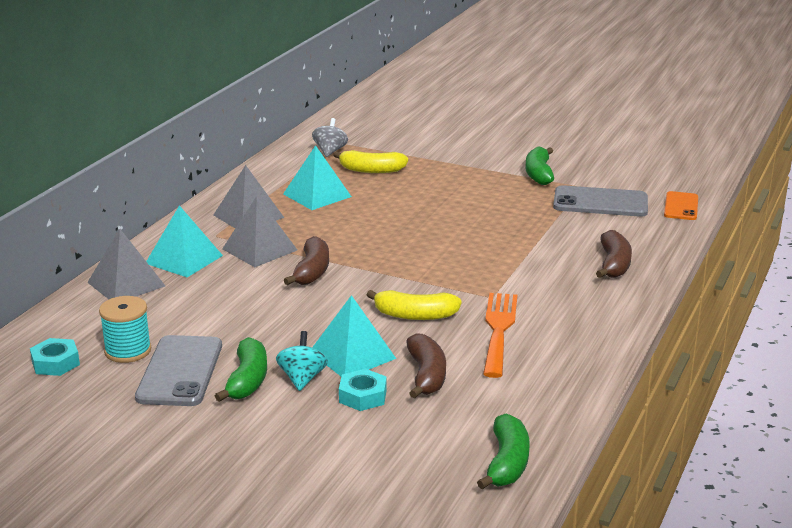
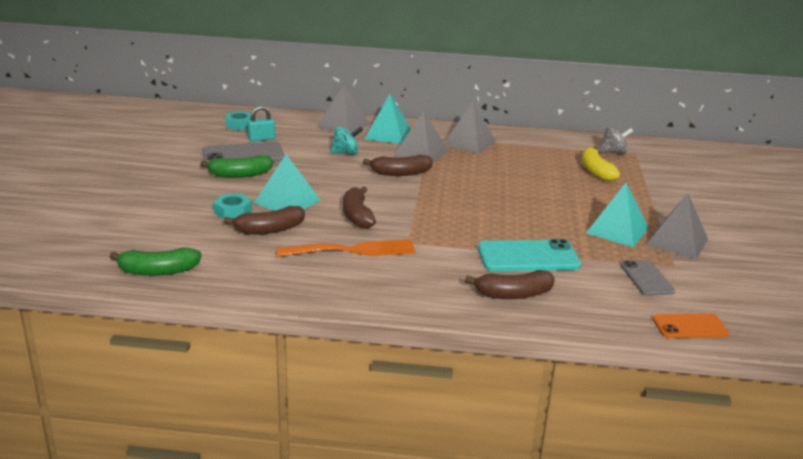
camera: 70 degrees right, 0 degrees up
turquoise spool [99,296,151,363] -> turquoise padlock [247,106,275,142]
turquoise spinning top [276,331,328,391] -> turquoise spinning top moved to [330,126,363,154]
turquoise pyramid [283,145,352,210] -> turquoise pyramid moved to [586,183,649,247]
yellow banana [367,290,462,320] -> brown banana [343,187,376,229]
green banana [525,147,554,185] -> grey pyramid [646,193,708,259]
grey phone [553,185,648,217] -> grey phone [621,260,675,296], size x0.62
none -> turquoise phone [478,239,581,271]

